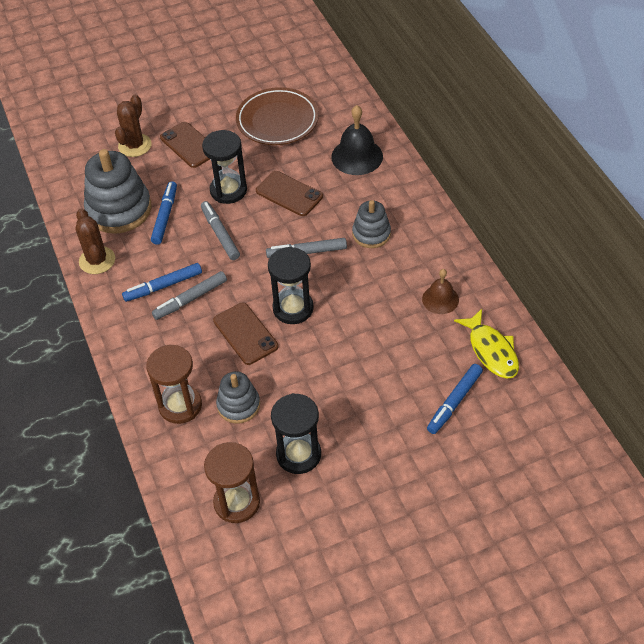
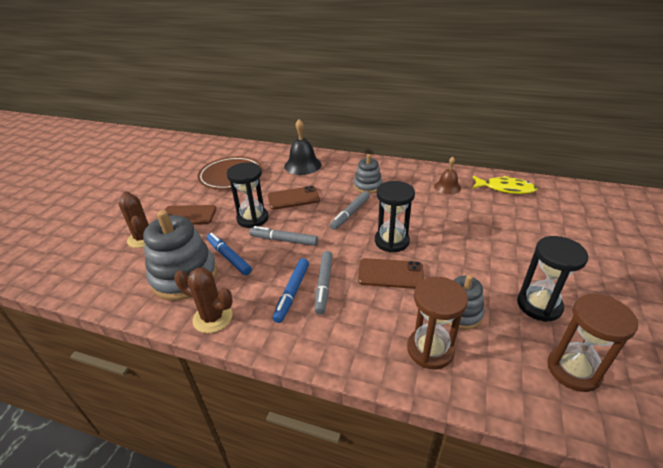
camera: 50 degrees left, 15 degrees down
blue marker [427,364,483,434] -> none

